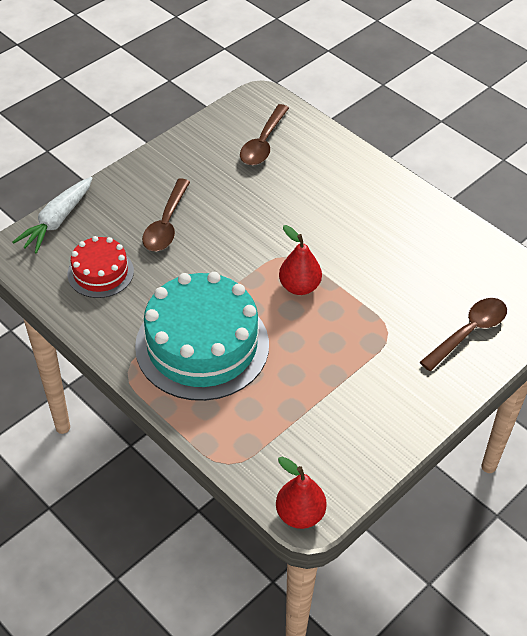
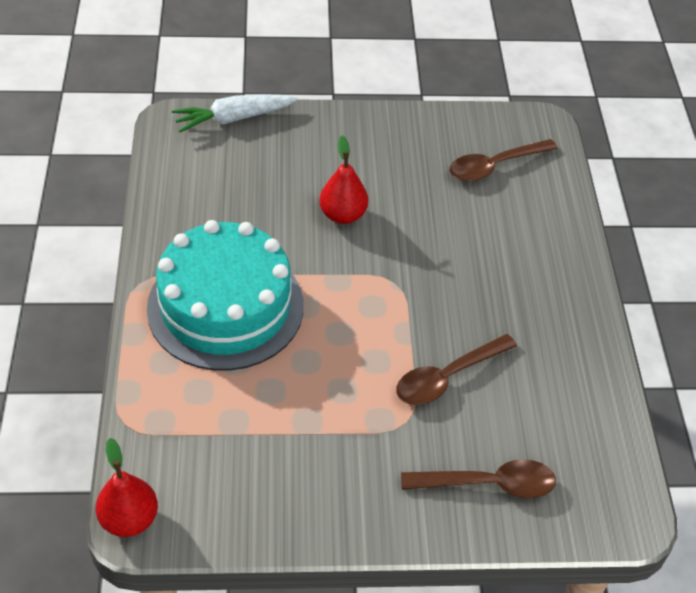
camera: 40 degrees right, 0 degrees up
red cake [67,236,134,298] -> none
brown spoon [142,179,190,251] -> brown spoon moved to [396,334,517,405]
red pear [279,225,322,295] -> red pear moved to [319,136,368,224]

